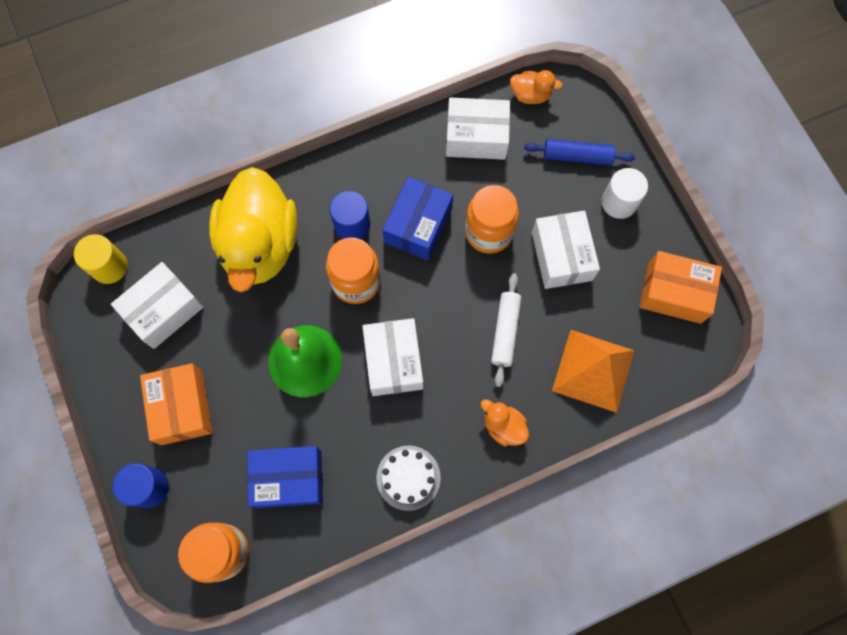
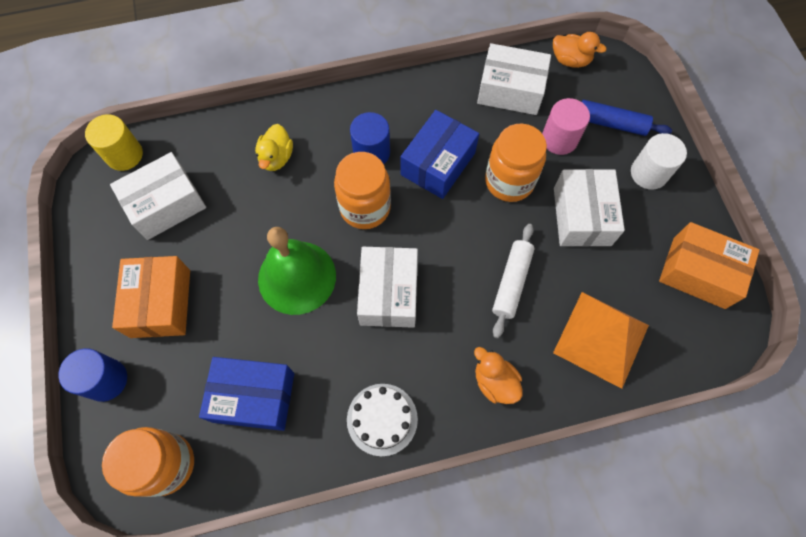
camera: 10 degrees right, 5 degrees down
yellow duck [209,167,297,292] -> yellow duck [255,124,293,171], size x0.42
none -> pink cylinder [542,98,590,155]

